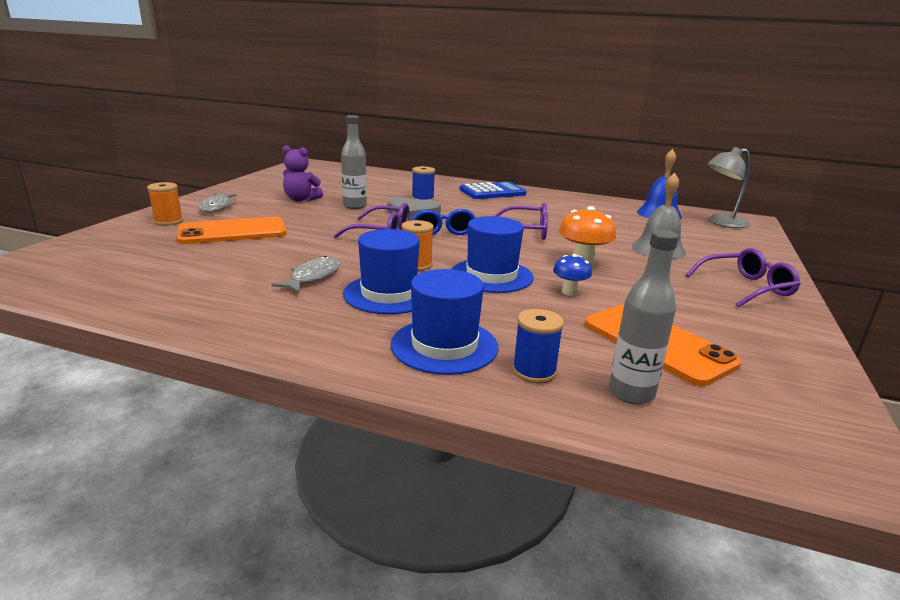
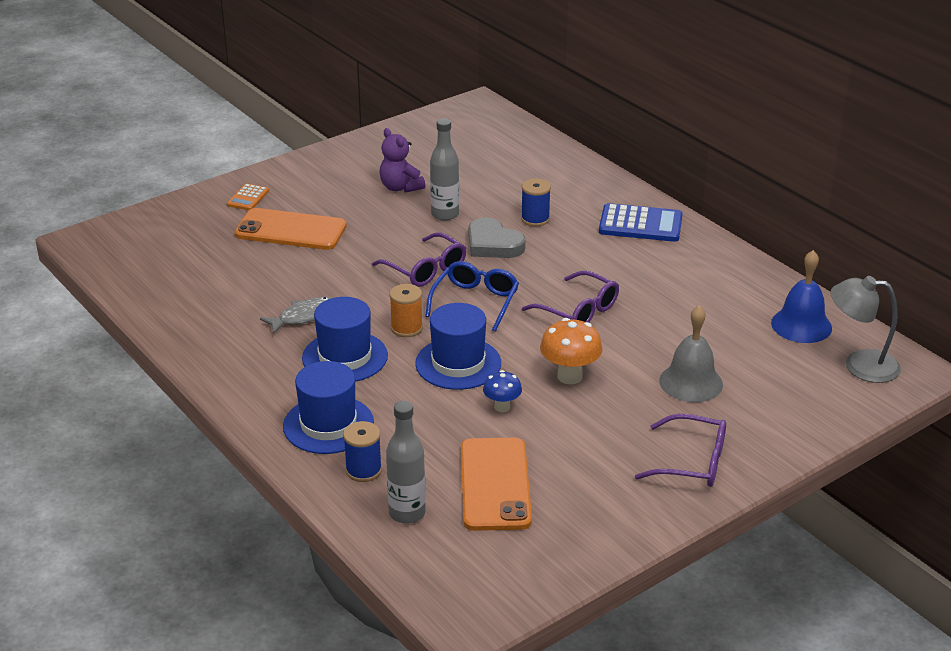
camera: 35 degrees right, 10 degrees up
orange spool [147,182,183,226] -> orange calculator [227,183,269,210]
grey fish [199,193,237,212] -> none

